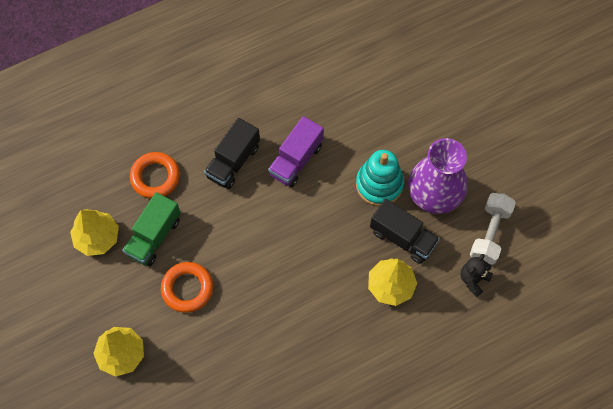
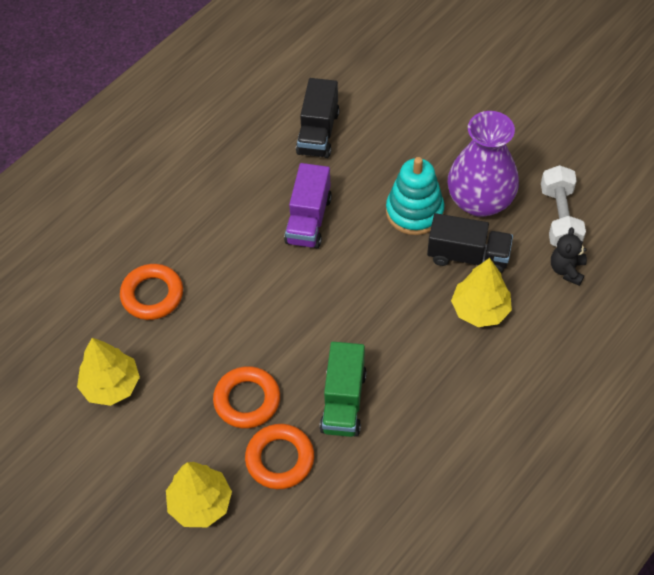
camera: 20 degrees left, 10 degrees down
green truck [122,192,181,266] -> green truck moved to [320,342,367,437]
black truck [204,118,260,189] -> black truck moved to [296,78,340,158]
none -> orange ring [245,424,314,489]

